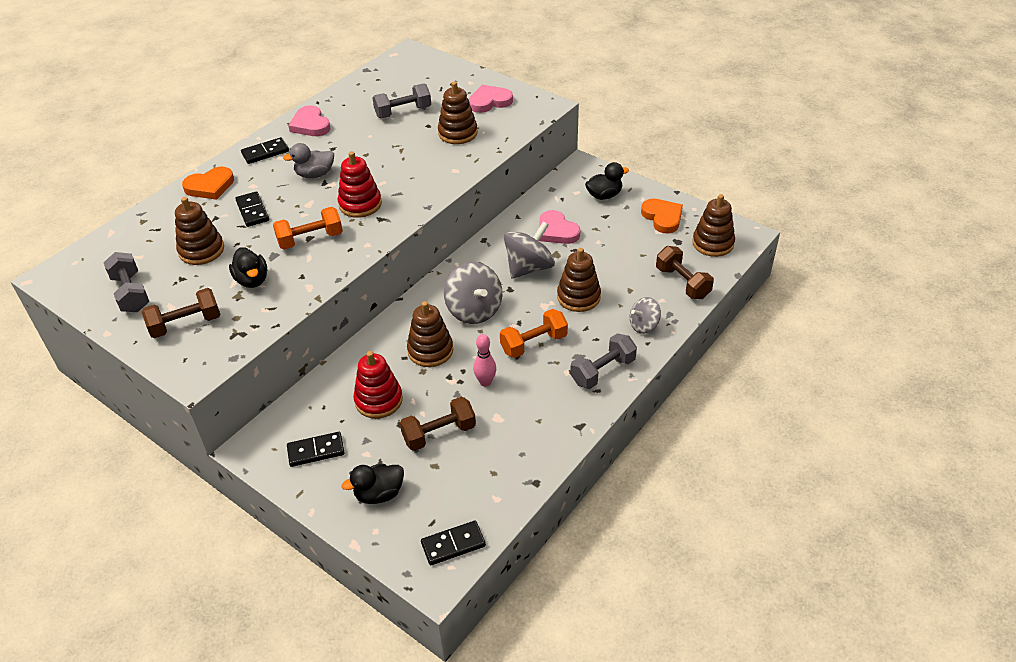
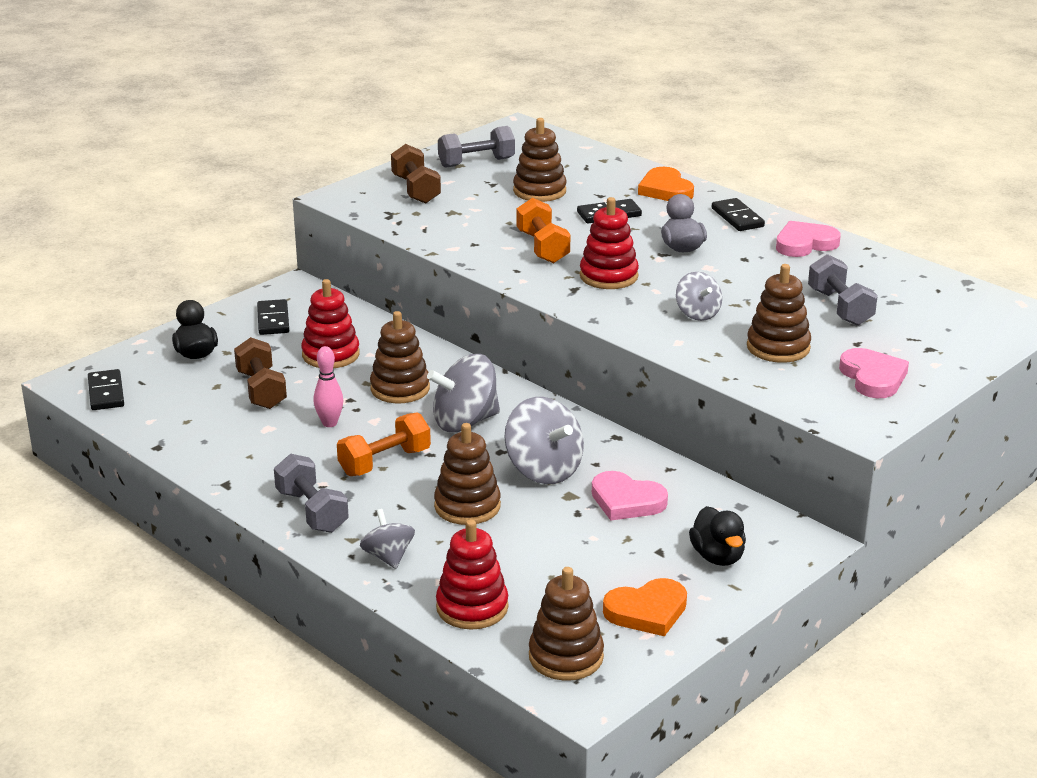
camera: 95 degrees right, 15 degrees down
black duck [229,247,267,288] -> none
orange dumbbell [500,309,568,358] -> orange dumbbell turned 75 degrees clockwise [337,412,431,476]
pink heart [539,210,580,244] -> pink heart turned 120 degrees counterclockwise [592,471,668,521]
brown dumbbell [656,246,714,299] -> red stacking toy [436,519,508,630]
none -> grey spinning top [676,272,722,321]

